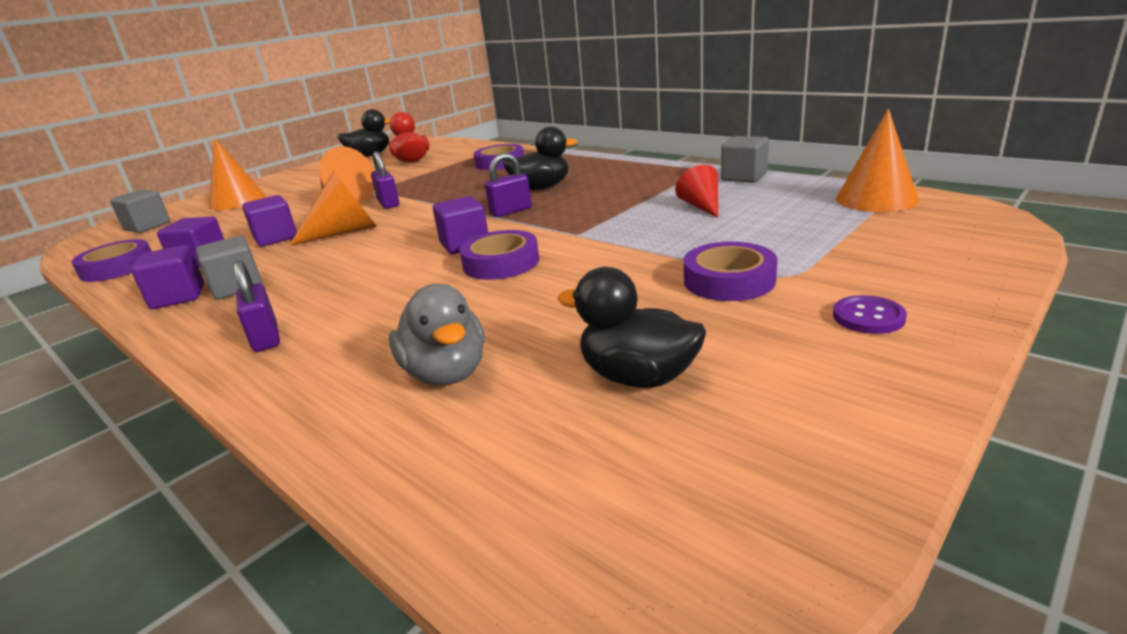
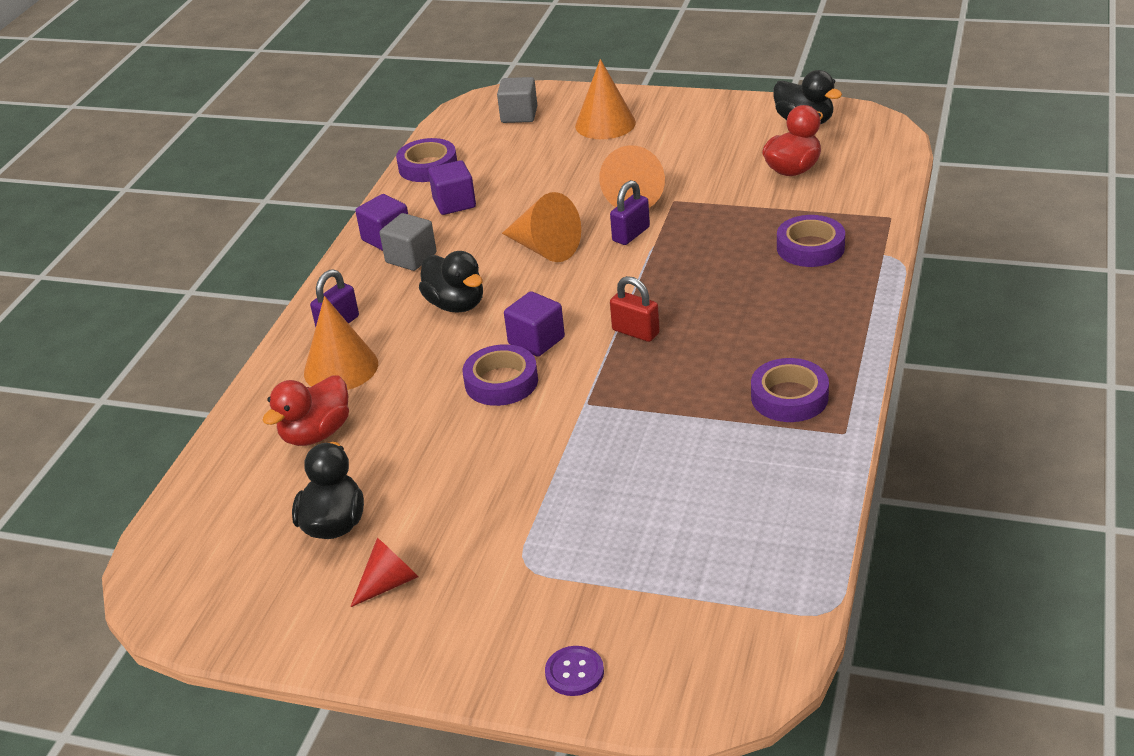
camera: 65 degrees right, 10 degrees up
purple cube [242,195,297,247] -> none
grey duck [389,284,485,385] -> red duck [262,375,349,446]
purple padlock [485,153,532,217] -> red padlock [610,276,660,342]
black duck [503,126,578,190] -> black duck moved to [419,251,483,313]
red cone [675,164,718,217] -> red cone moved to [350,538,418,607]
purple tape [684,242,777,301] -> purple tape moved to [751,358,829,422]
grey cube [721,136,769,183] -> none
purple button [833,295,907,334] -> purple button moved to [545,646,604,696]
orange cone [836,109,919,212] -> orange cone moved to [304,296,378,390]

